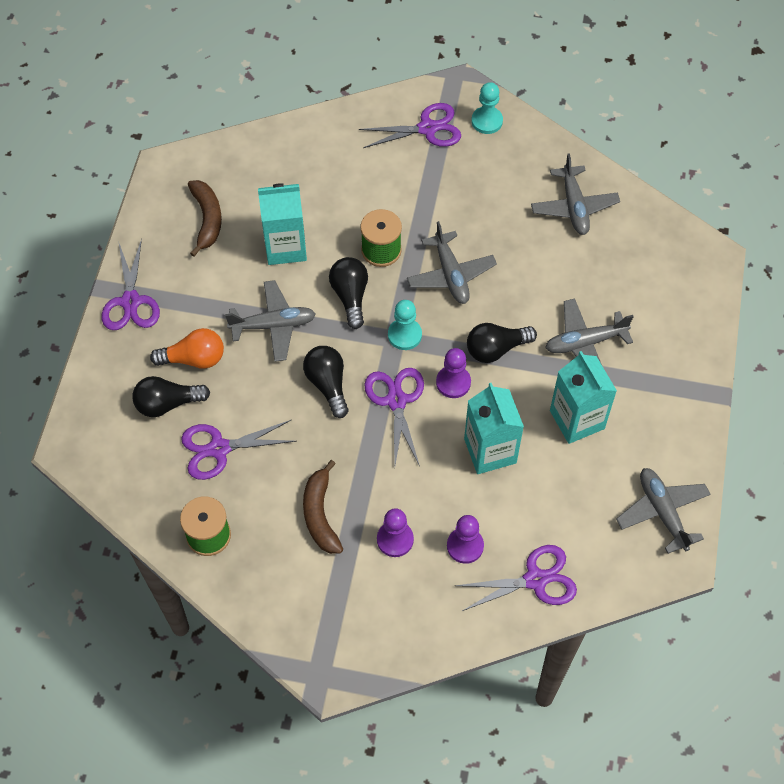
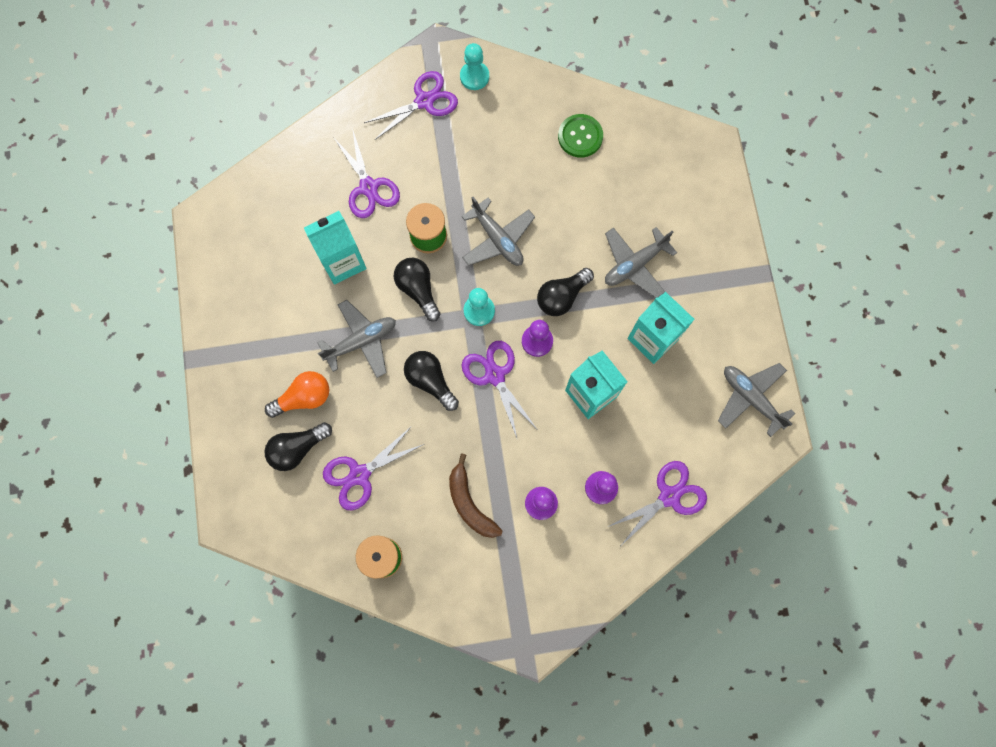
camera: 20 degrees left, 15 degrees up
purple scissors [101,239,160,330] -> purple scissors moved to [334,128,400,218]
brown banana [188,180,222,257] -> none
grey plane [531,153,620,235] -> green button [558,114,603,158]

